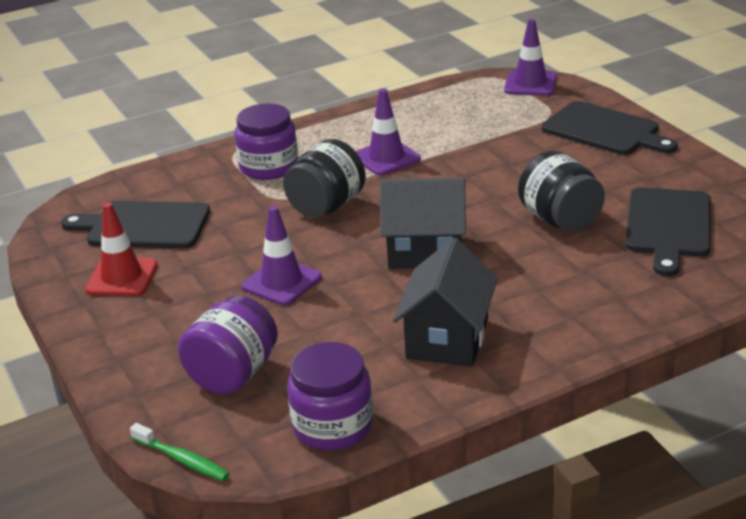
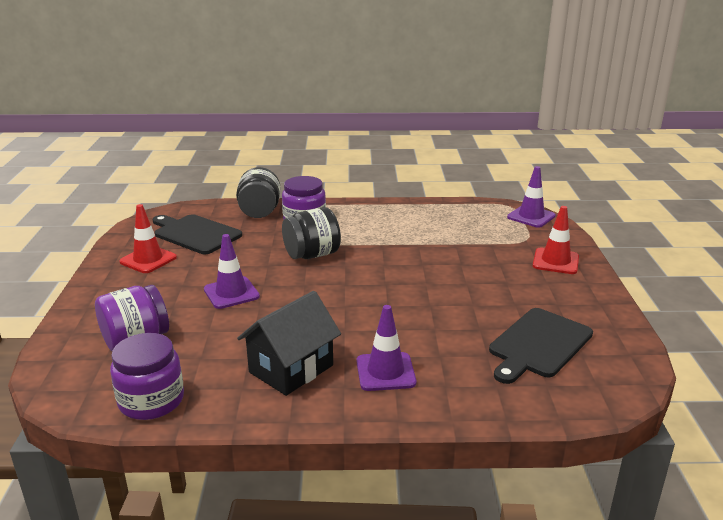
camera: 25 degrees right, 5 degrees down
green toothbrush [130,423,230,481] -> none
purple traffic cone [356,89,421,175] -> purple traffic cone moved to [357,305,416,391]
black house [380,178,466,269] -> none
black jar [518,151,605,232] -> black jar moved to [236,167,280,218]
black cutting board [542,101,678,155] -> red traffic cone [533,206,579,274]

